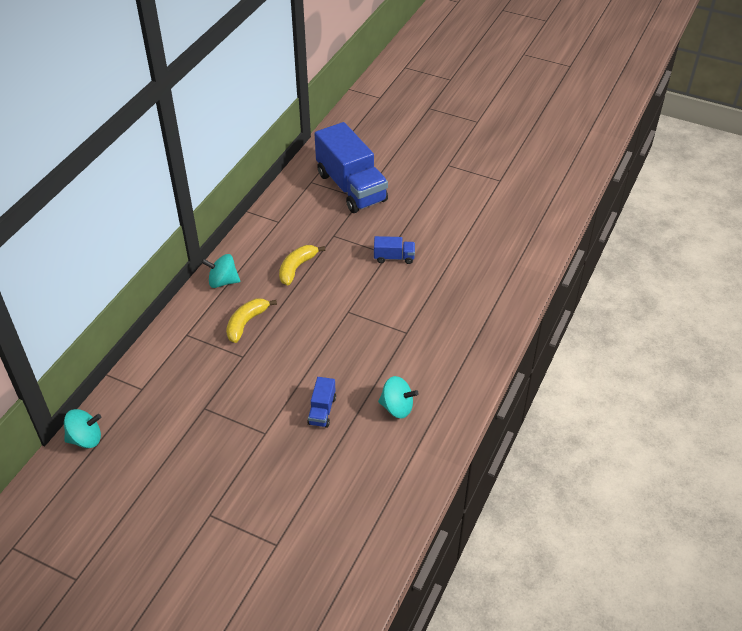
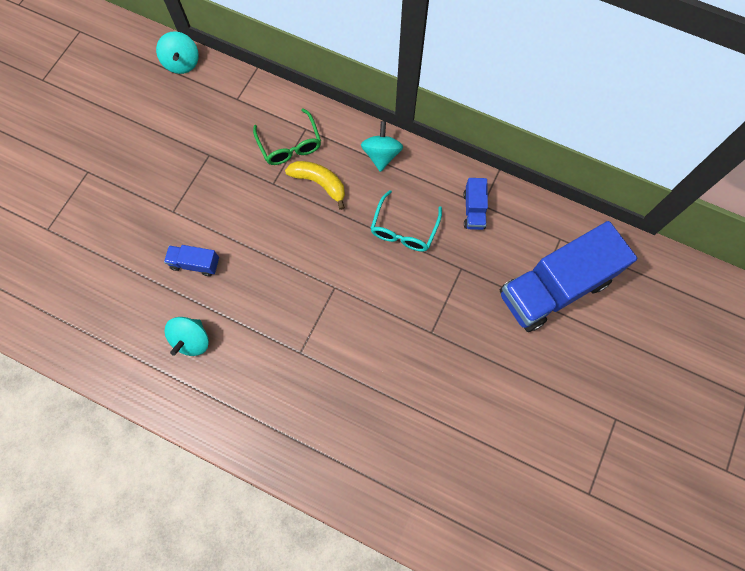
camera: 90 degrees right, 25 degrees up
yellow banana [279,245,325,285] -> turquoise glasses [370,190,442,252]
blue truck [374,236,415,264] -> blue truck moved to [463,178,488,230]
none -> green glasses [253,108,321,165]

